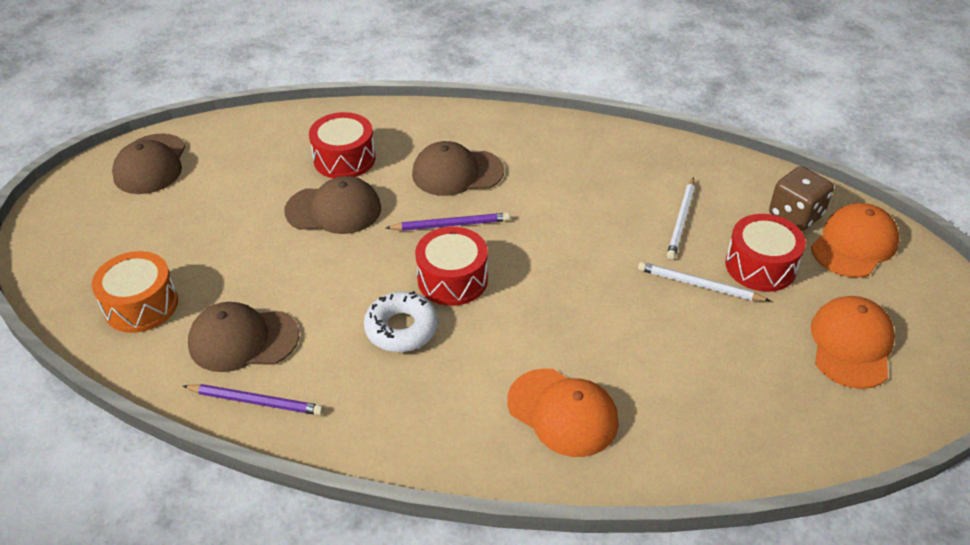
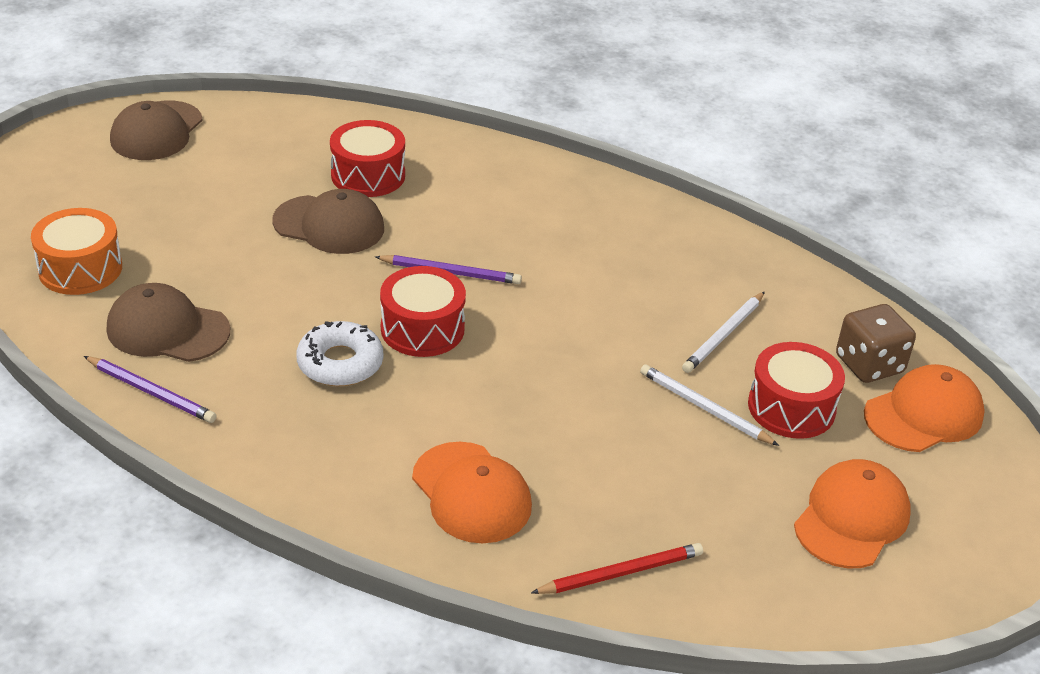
camera: 15 degrees right, 5 degrees down
brown cap [412,141,504,196] -> none
none -> red pencil [531,543,703,594]

